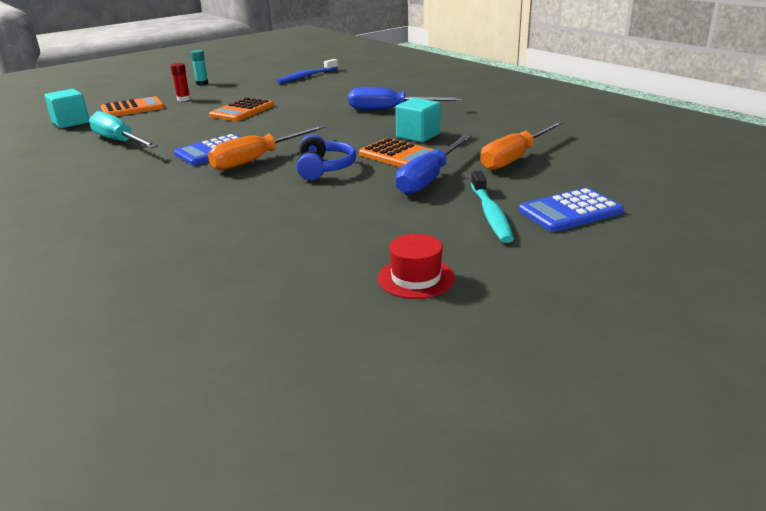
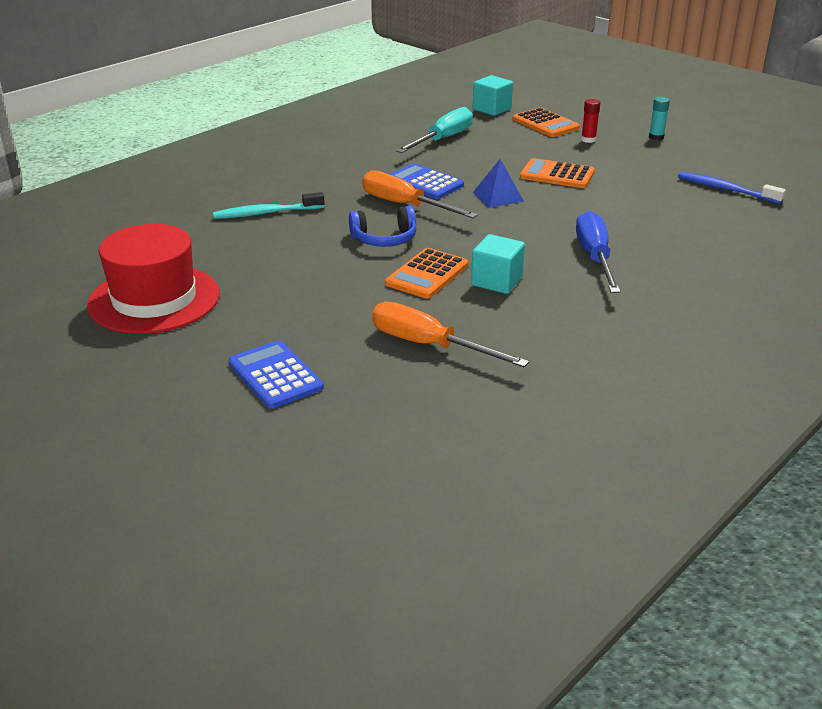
camera: 80 degrees right, 5 degrees up
red hat [378,234,455,299] -> red hat [87,224,220,334], size x2.10
blue screwdriver [396,135,471,195] -> none
turquoise toothbrush [471,171,514,243] -> turquoise toothbrush moved to [213,192,325,219]
none -> blue pyramid [473,159,524,208]

